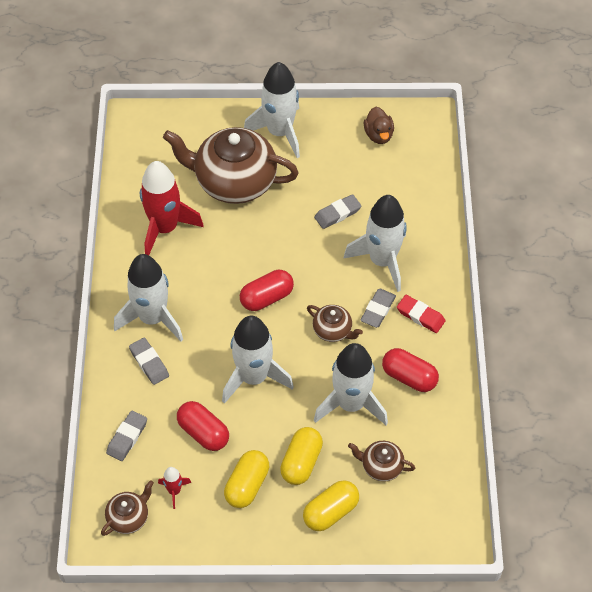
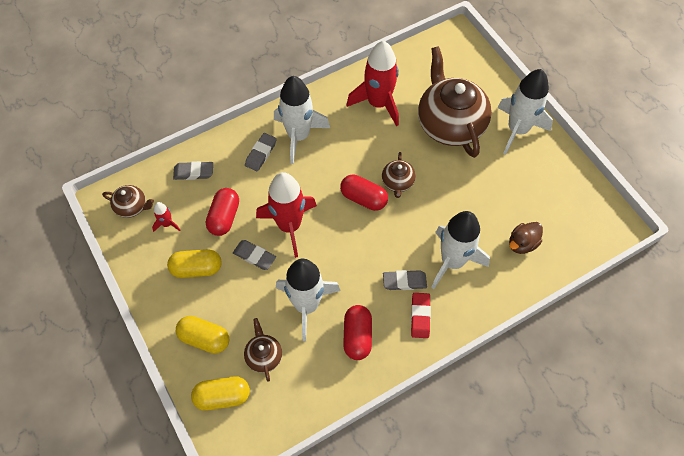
camera: 60 degrees right, 5 degrees up
white rocket [222,316,294,404] -> red rocket [256,172,317,258]
yellow capsule [280,427,323,485] -> yellow capsule moved to [191,376,250,411]
brown teapot [307,305,363,342] -> brown teapot moved to [382,152,416,198]
grey eraser [314,194,361,229] -> grey eraser moved to [233,240,276,270]
brown duck [364,106,394,144] -> brown duck moved to [509,222,543,254]

